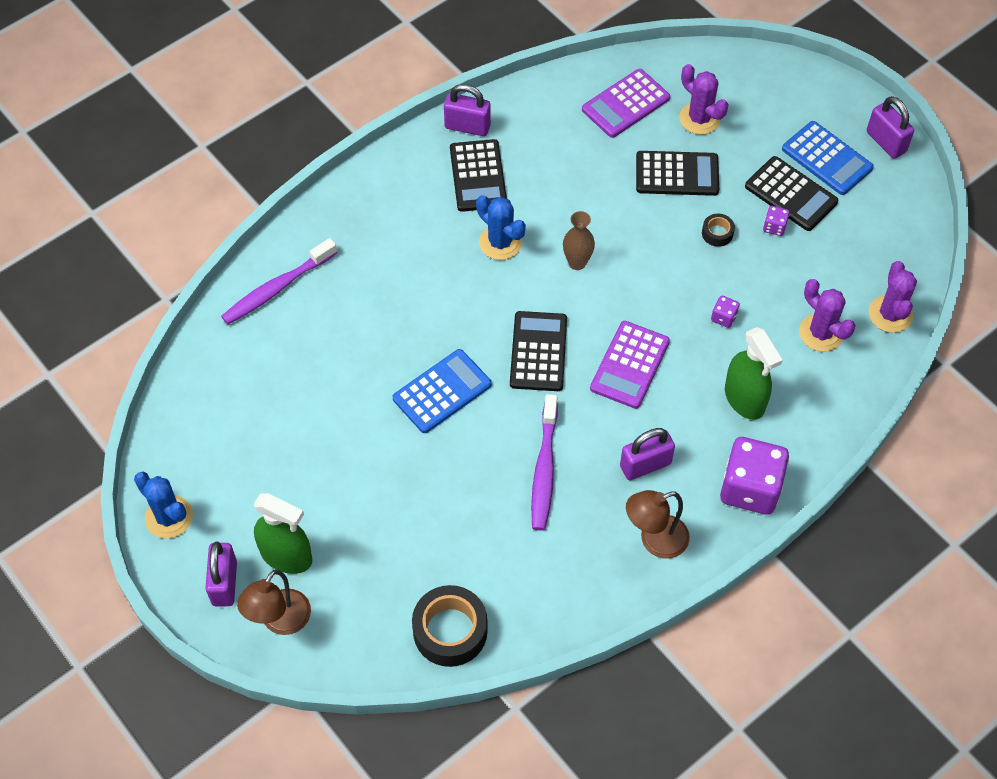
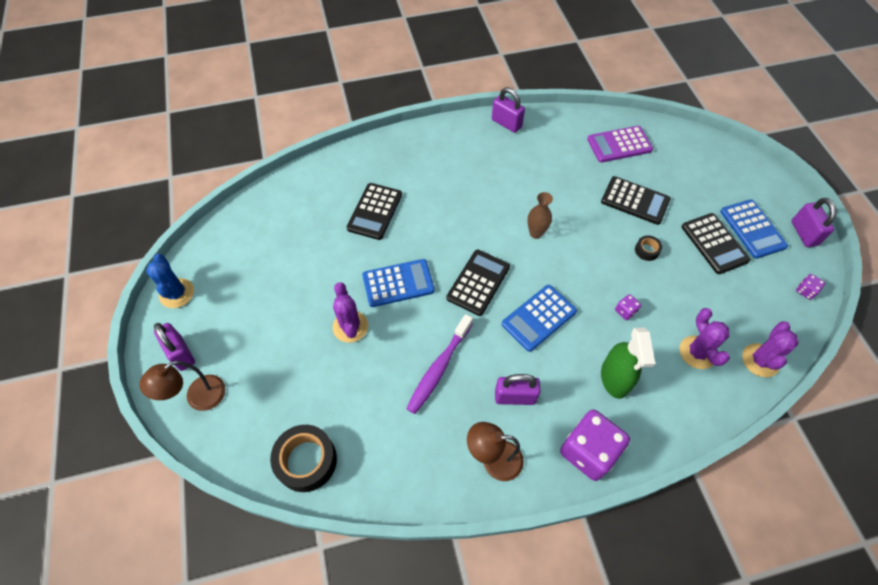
camera: 25 degrees right, 0 degrees up
purple padlock [206,541,237,607] -> purple padlock turned 60 degrees counterclockwise [154,323,195,371]
purple toothbrush [221,238,337,324] -> none
green spray bottle [254,493,312,574] -> none
black calculator [450,139,507,212] -> black calculator moved to [347,183,402,240]
blue cactus [476,195,526,260] -> none
purple calculator [590,321,670,409] -> blue calculator [502,285,577,352]
purple cactus [679,64,729,135] -> purple cactus moved to [333,282,368,343]
purple dice [763,206,790,236] -> purple dice moved to [796,274,825,300]

